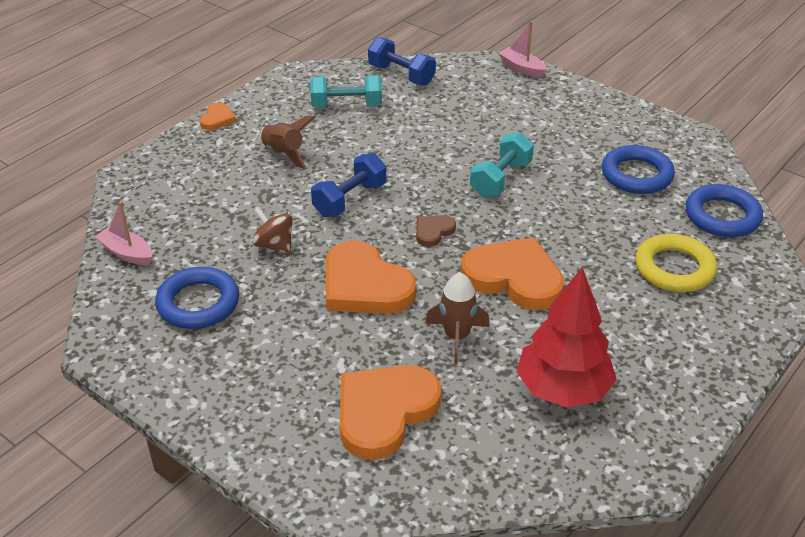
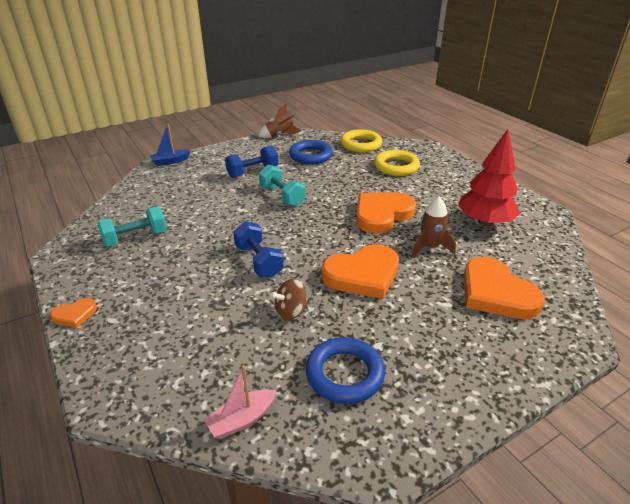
camera: 70 degrees left, 5 degrees down
orange heart [199,102,236,130] -> orange heart turned 120 degrees clockwise [50,298,97,328]
brown rocket [260,116,316,169] -> brown rocket moved to [258,103,301,138]
turquoise dumbbell [310,75,382,108] -> turquoise dumbbell turned 45 degrees clockwise [97,206,167,246]
blue dumbbell [368,37,436,86] -> blue dumbbell moved to [225,146,278,178]
brown heart [416,215,456,247] -> none
pink boat [498,21,547,78] -> blue boat [150,124,191,166]
blue ring [686,184,763,237] -> yellow ring [340,129,382,152]

